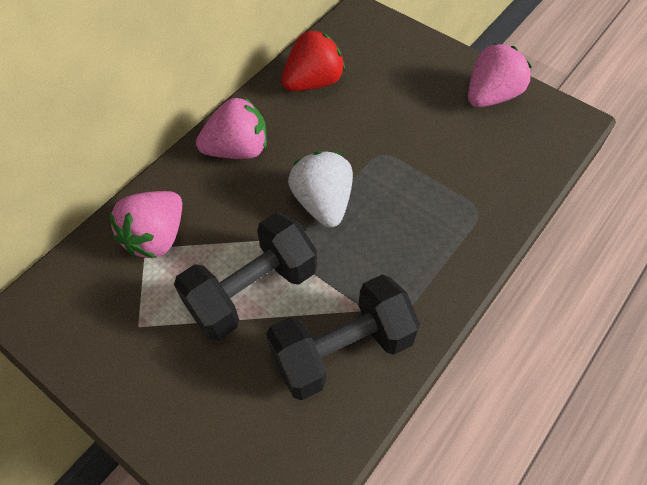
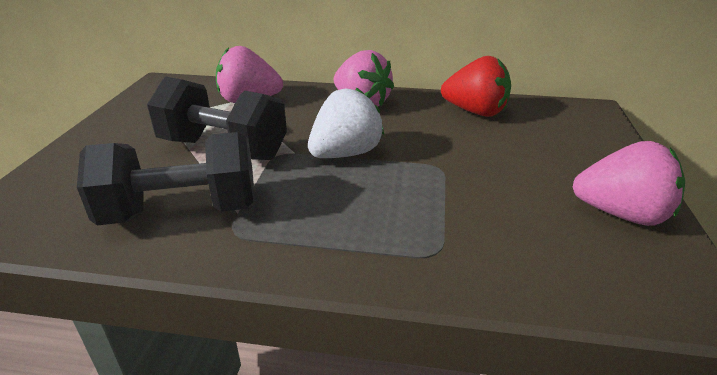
camera: 60 degrees right, 25 degrees down
black dumbbell [266,274,420,400] -> black dumbbell turned 45 degrees counterclockwise [77,132,255,226]

